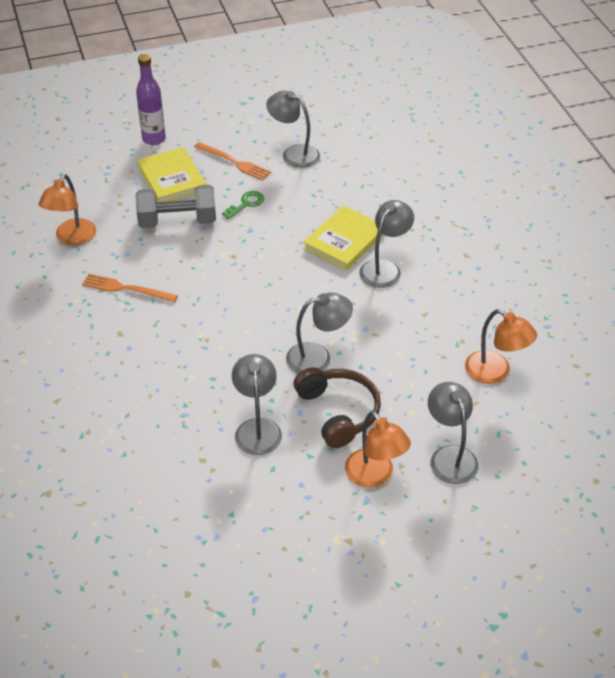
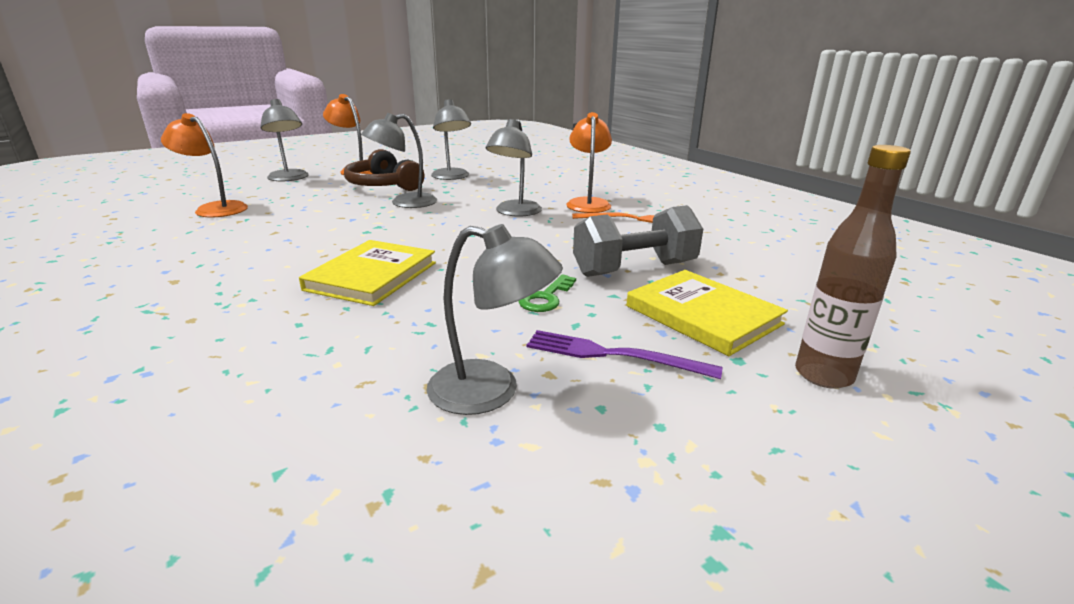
camera: 165 degrees right, 20 degrees down
orange lamp [38,174,96,245] -> orange lamp moved to [566,112,612,213]
purple bottle [136,54,166,145] -> brown bottle [795,145,911,389]
orange fork [194,142,271,181] -> purple fork [527,330,723,379]
grey lamp [359,200,414,288] -> grey lamp moved to [486,119,542,217]

